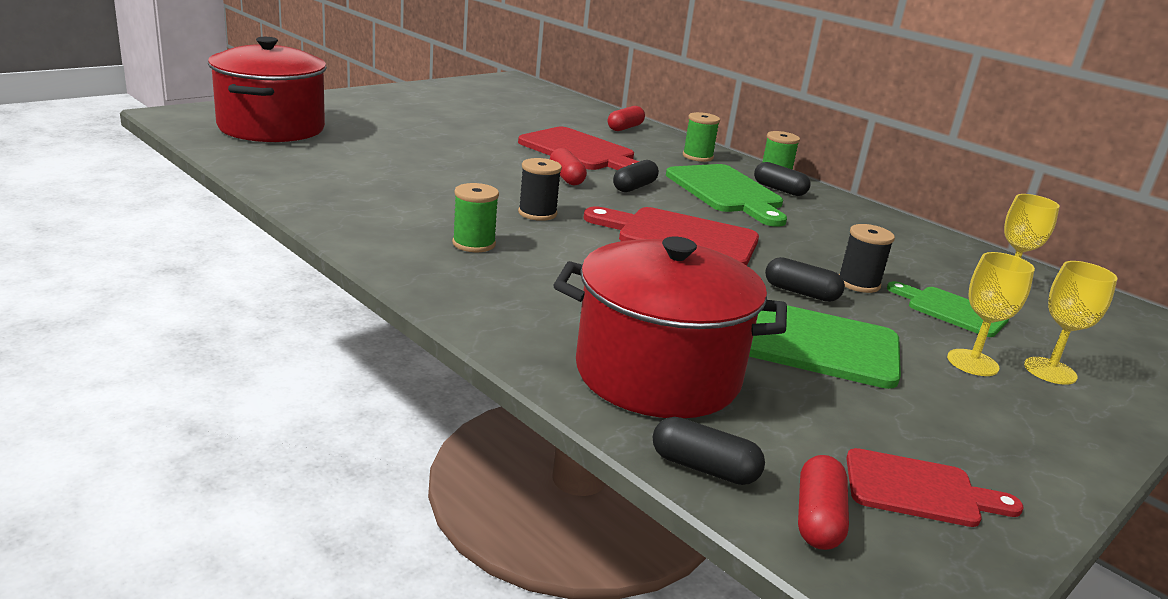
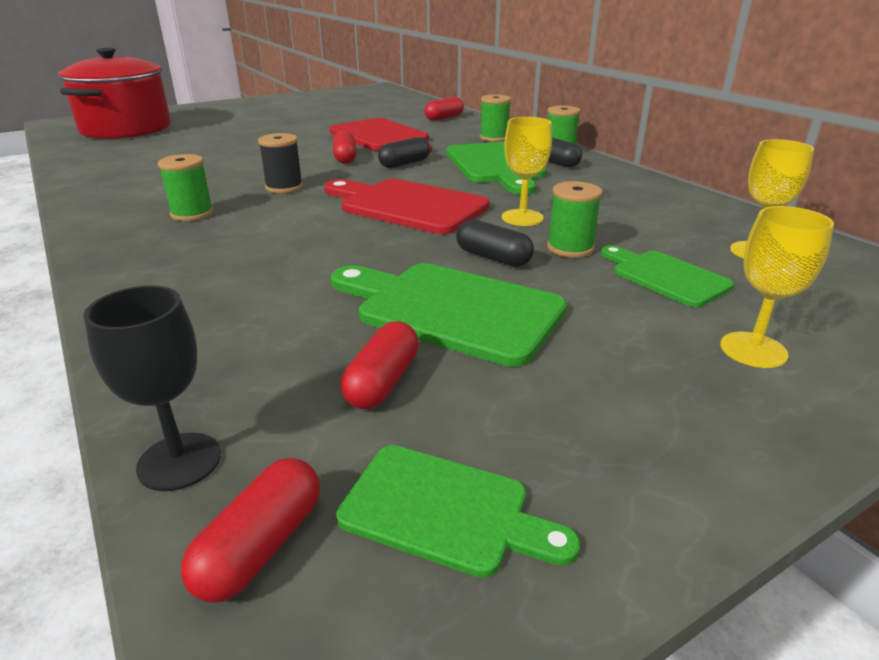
camera: 15 degrees right, 5 degrees up
red pot [553,237,787,418] -> none
black capsule [653,417,765,485] -> black goblet [84,285,221,491]
black spool [839,224,895,293] -> green spool [547,181,602,258]
red cutting board [846,448,1024,527] -> green cutting board [336,445,580,578]
yellow goblet [947,252,1035,376] -> yellow goblet moved to [502,117,552,226]
none -> red capsule [340,321,419,409]

